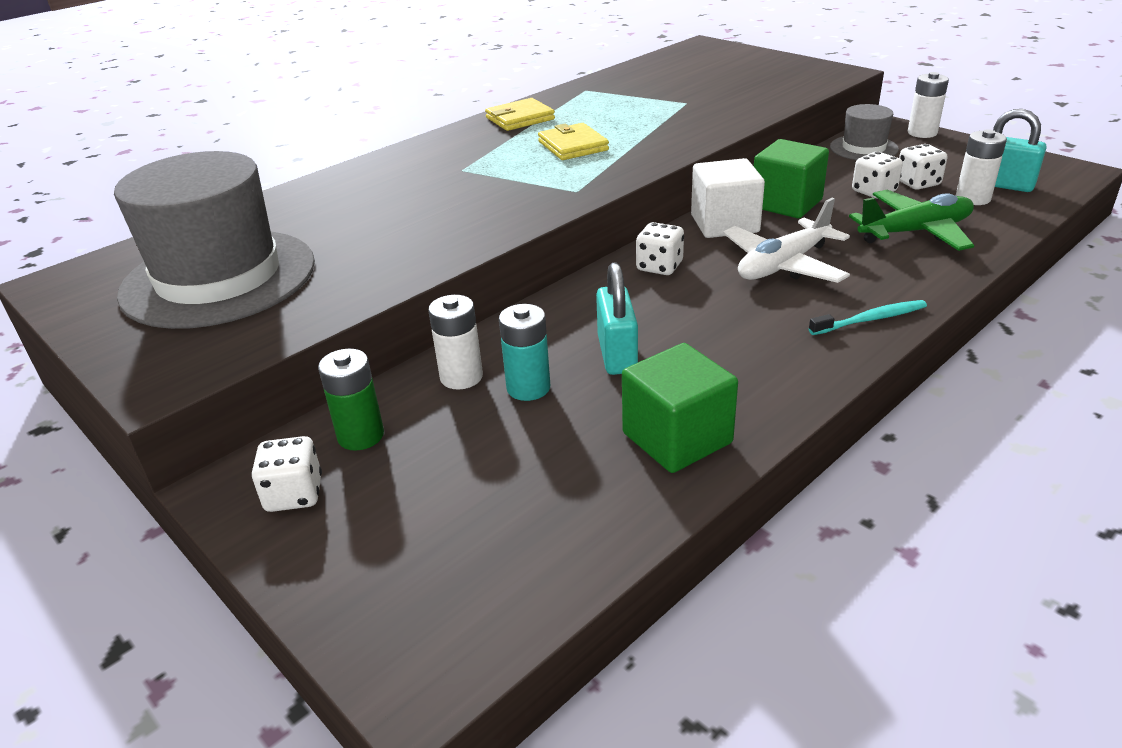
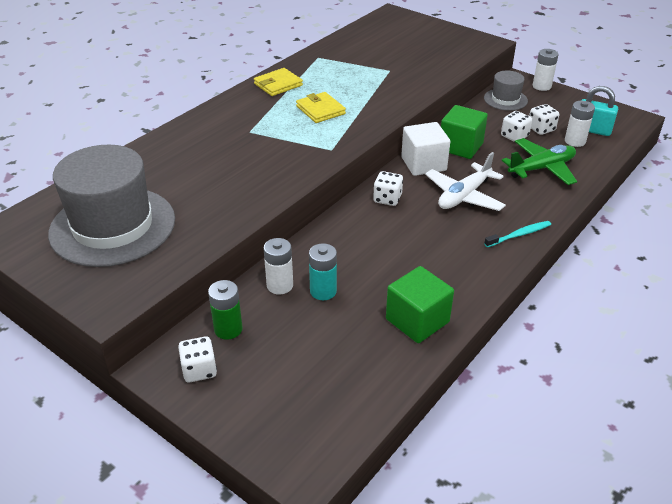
camera: 10 degrees left, 5 degrees up
turquoise padlock [596,262,638,375] -> none

